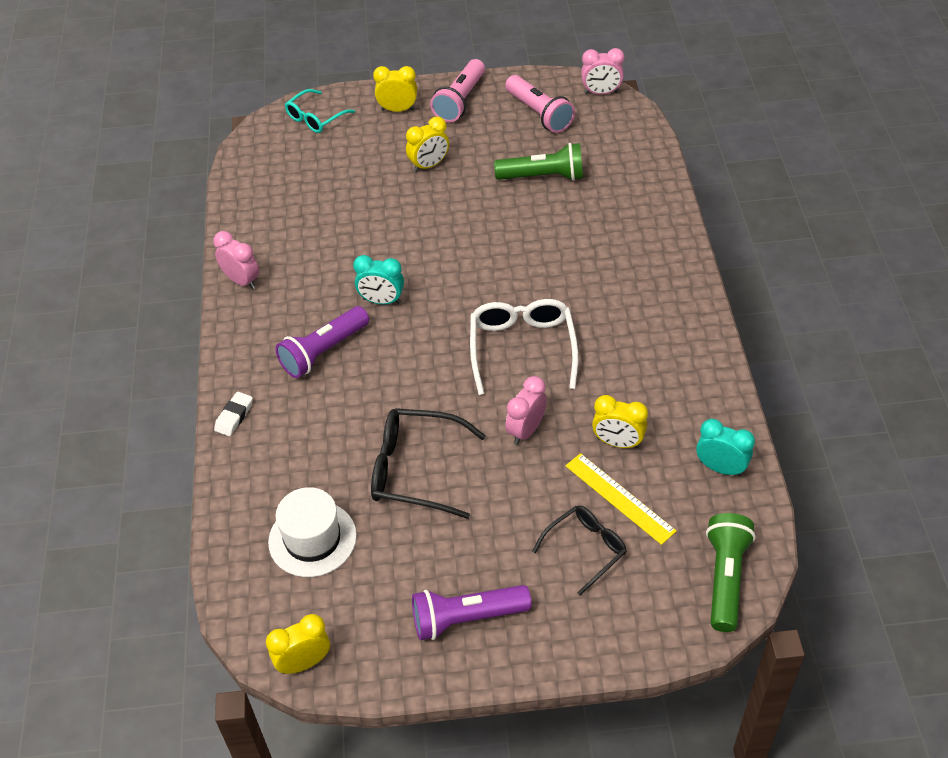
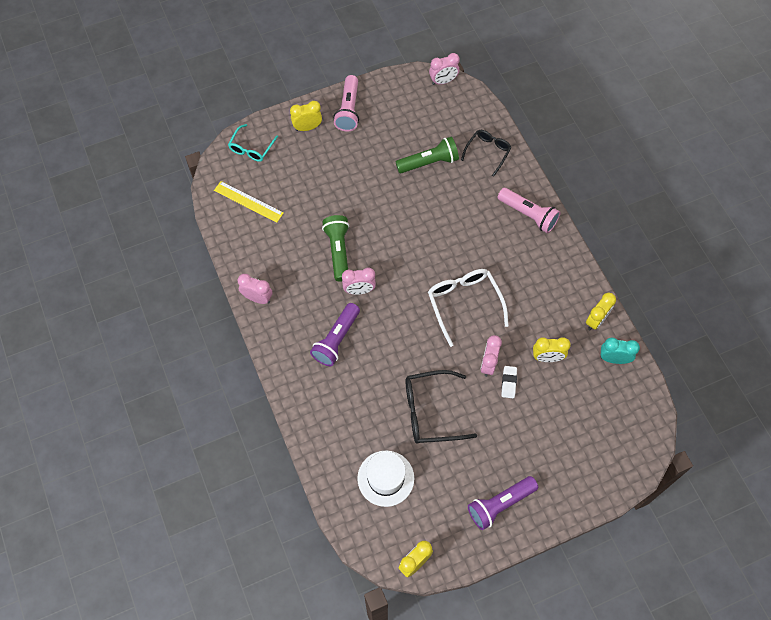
camera: 20 degrees left, 15 degrees up
white eraser [214,392,253,436] -> white eraser moved to [501,366,517,398]
turquoise clock [353,255,404,304] -> pink clock [342,268,376,295]
yellow clock [406,117,449,172] -> yellow clock moved to [586,293,616,330]
pink flashlight [505,75,575,133] -> pink flashlight moved to [498,188,561,233]
black glasses [532,505,627,595] -> black glasses moved to [461,130,511,177]
yellow ruler [565,453,677,545] -> yellow ruler moved to [214,181,284,223]
green flashlight [706,513,755,632] -> green flashlight moved to [322,215,349,282]

